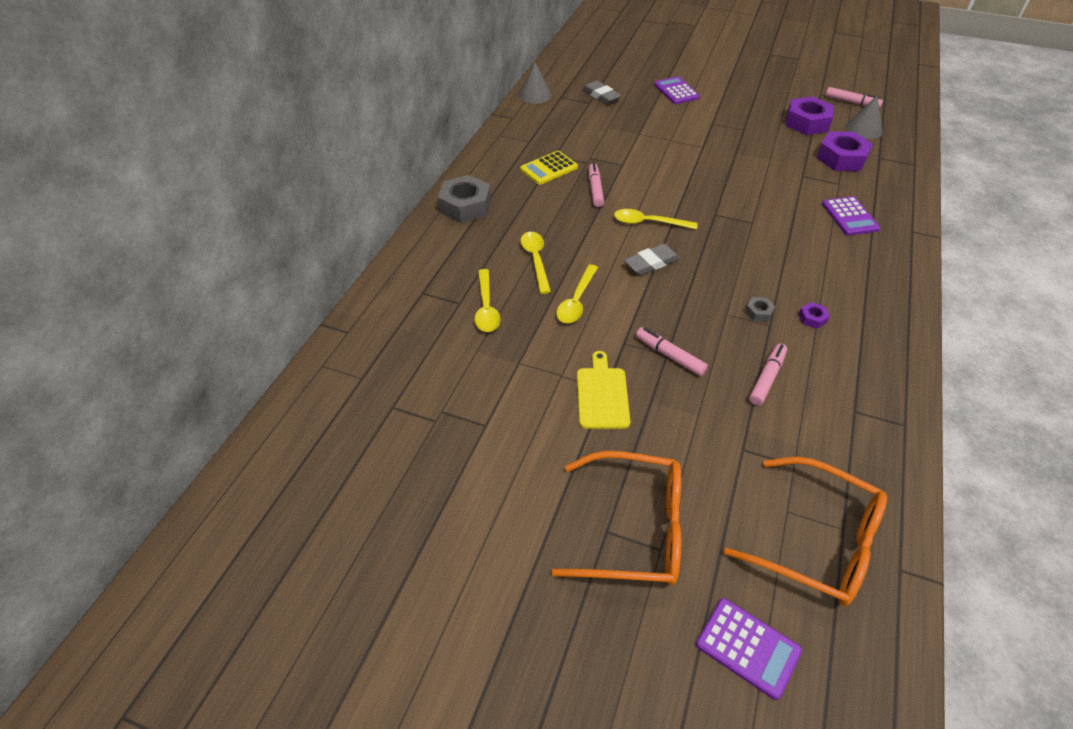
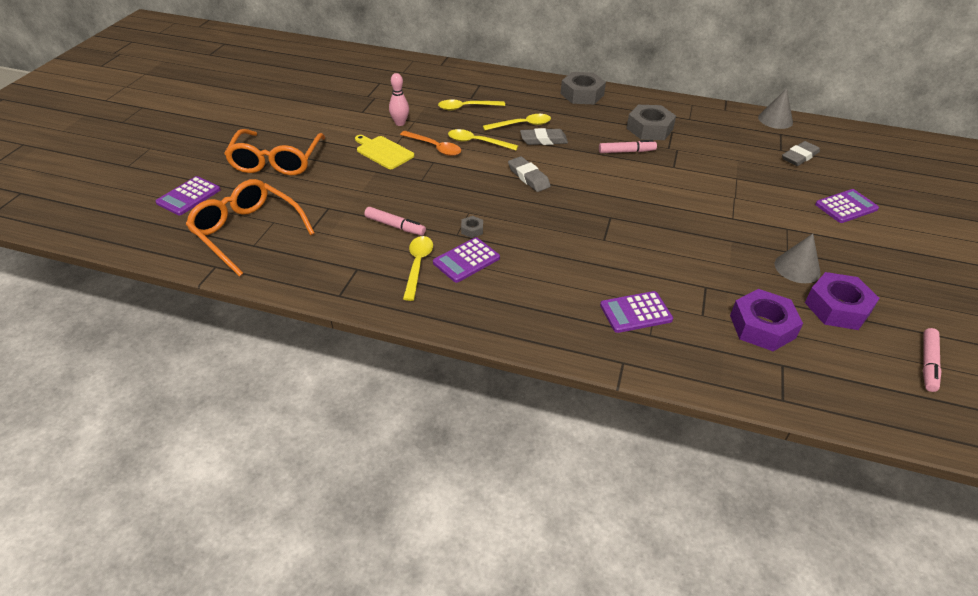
camera: 85 degrees right, 5 degrees down
yellow calculator [520,151,578,185] -> grey nut [626,105,676,140]
yellow cutting board [577,351,630,429] -> yellow cutting board turned 135 degrees counterclockwise [355,135,414,169]
yellow spoon [614,209,697,229] -> yellow spoon moved to [403,236,433,301]
pink marker [636,327,708,376] -> none
orange glasses [724,457,887,606] -> orange glasses turned 105 degrees clockwise [186,179,315,276]
purple nut [799,302,830,329] -> purple calculator [433,237,500,283]
grey cone [846,96,882,139] -> grey cone moved to [775,234,821,283]
none -> pink bowling pin [389,73,409,126]
none -> orange spoon [400,131,461,156]
none -> grey eraser [520,128,568,145]

